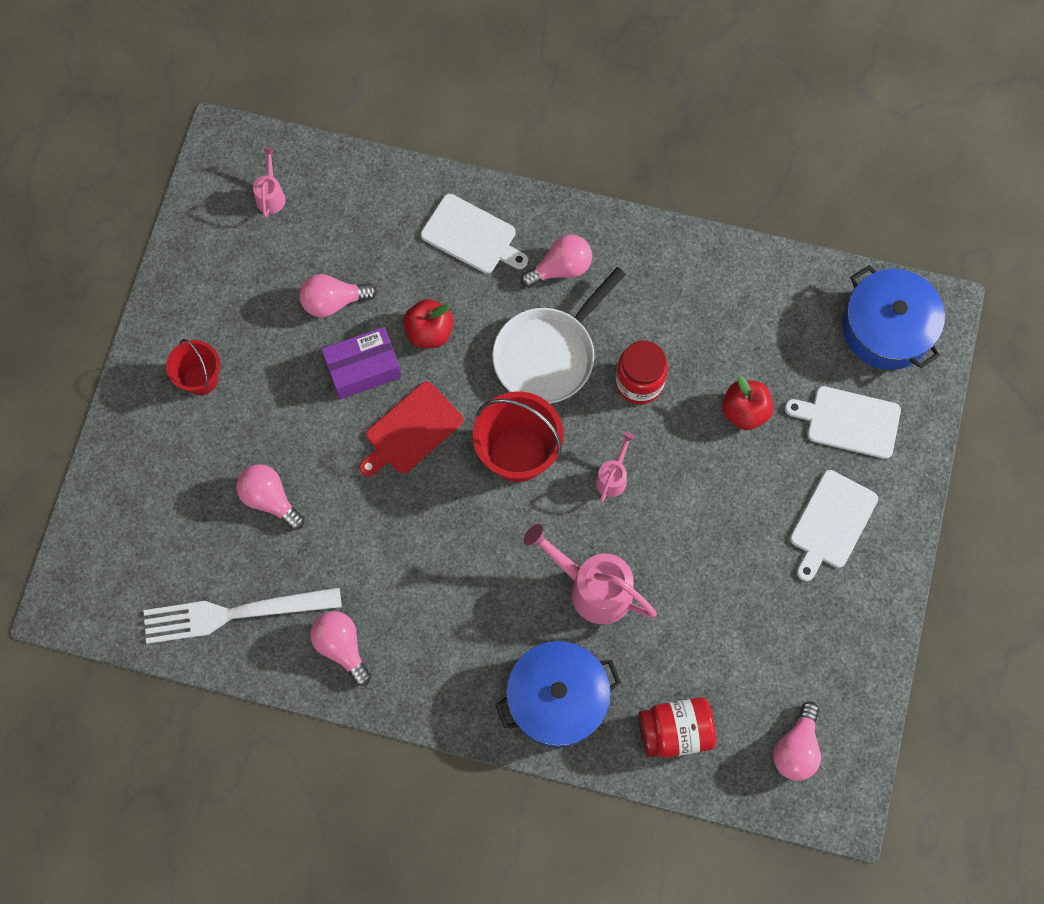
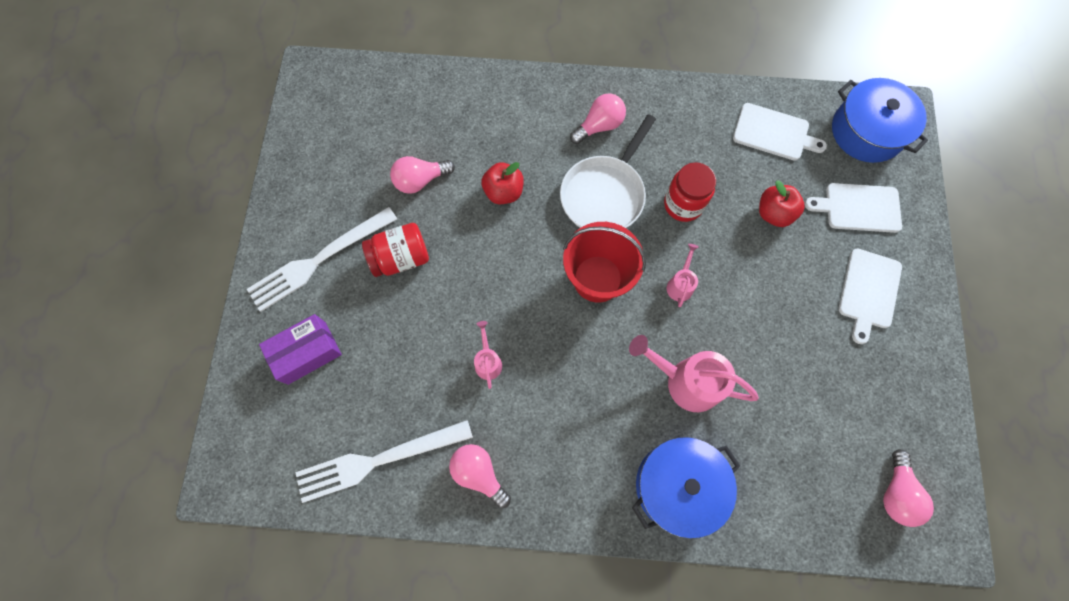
camera: 10 degrees left, 0 degrees up
red bucket [166,339,220,395] -> white fork [246,207,397,312]
pink light bulb [236,464,304,530] -> none
pink watering can [253,147,286,218] -> pink watering can moved to [474,321,502,389]
purple box [321,327,402,399] -> purple box moved to [259,314,342,385]
red cutting board [359,381,463,477] -> none
white cutting board [421,194,528,273] -> white cutting board moved to [733,103,827,161]
red jar [638,697,716,758] -> red jar moved to [362,223,429,277]

